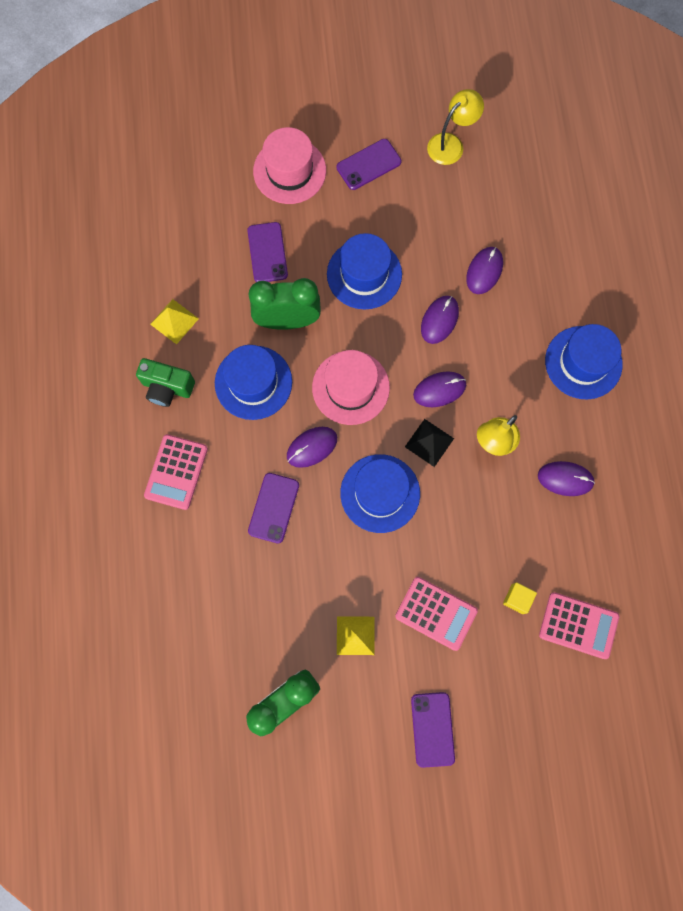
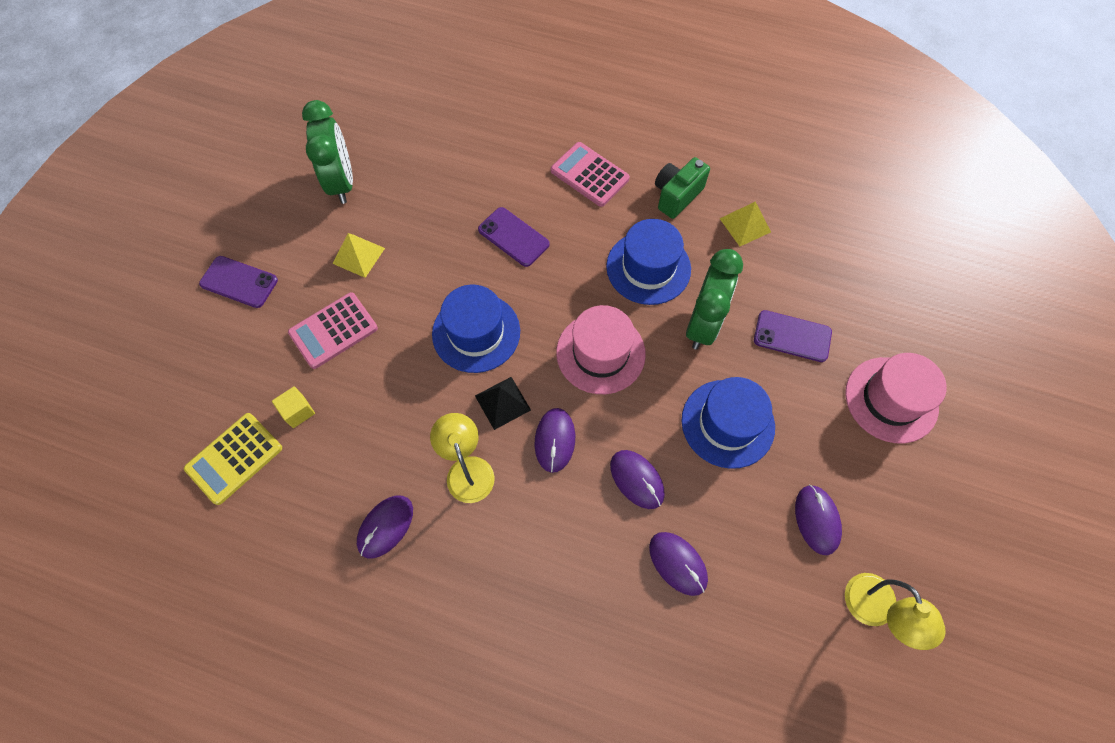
camera: 115 degrees right, 10 degrees down
purple mouse [287,427,337,468] -> purple mouse moved to [795,485,842,555]
purple phone [336,139,401,190] -> none
pink calculator [539,592,619,659] -> yellow calculator [184,413,282,505]
blue hat [545,324,623,400] -> none

